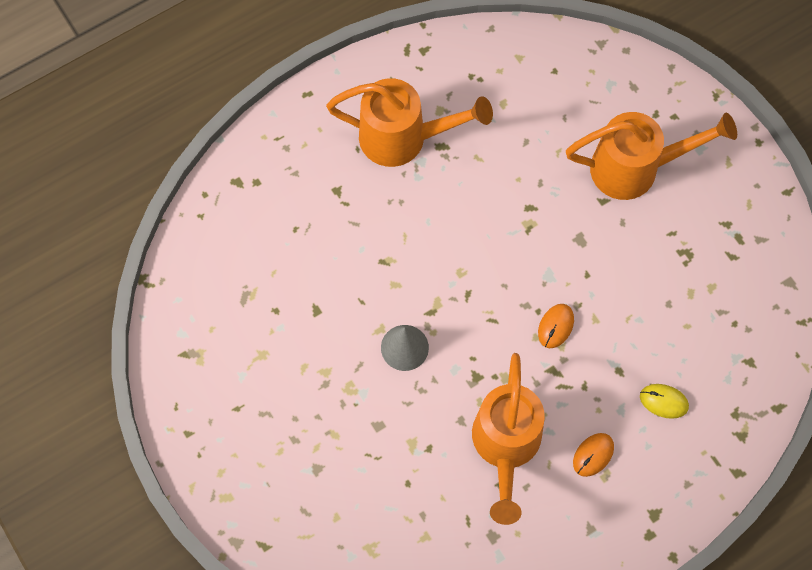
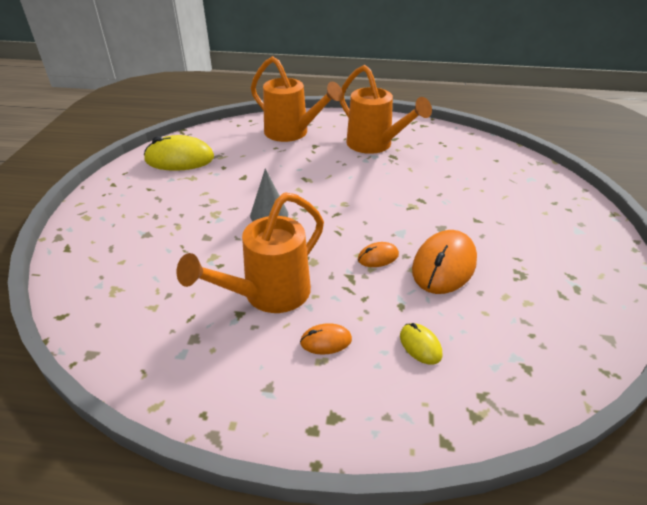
camera: 40 degrees right, 30 degrees down
orange watering can [566,112,737,200] -> orange watering can moved to [251,56,343,142]
none -> yellow mouse [144,135,214,171]
none -> orange mouse [412,230,477,294]

